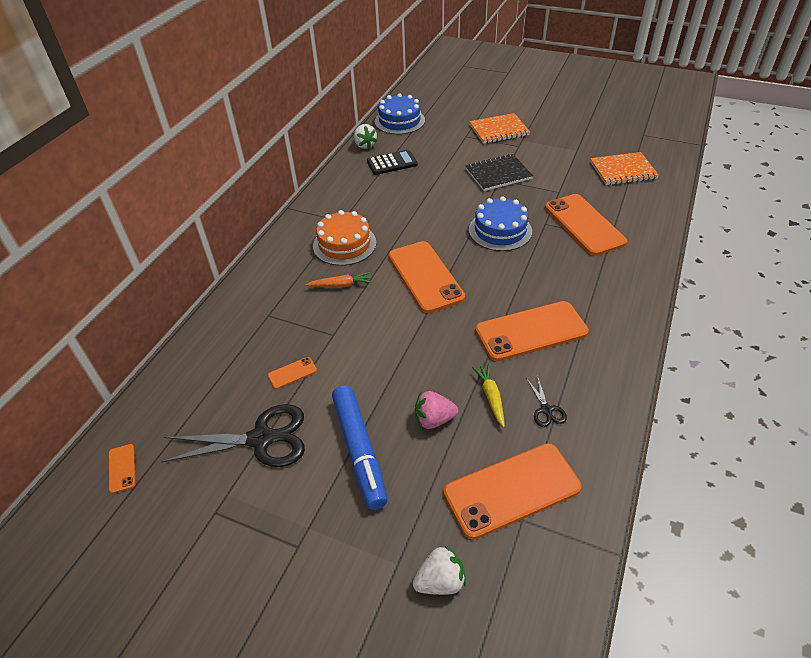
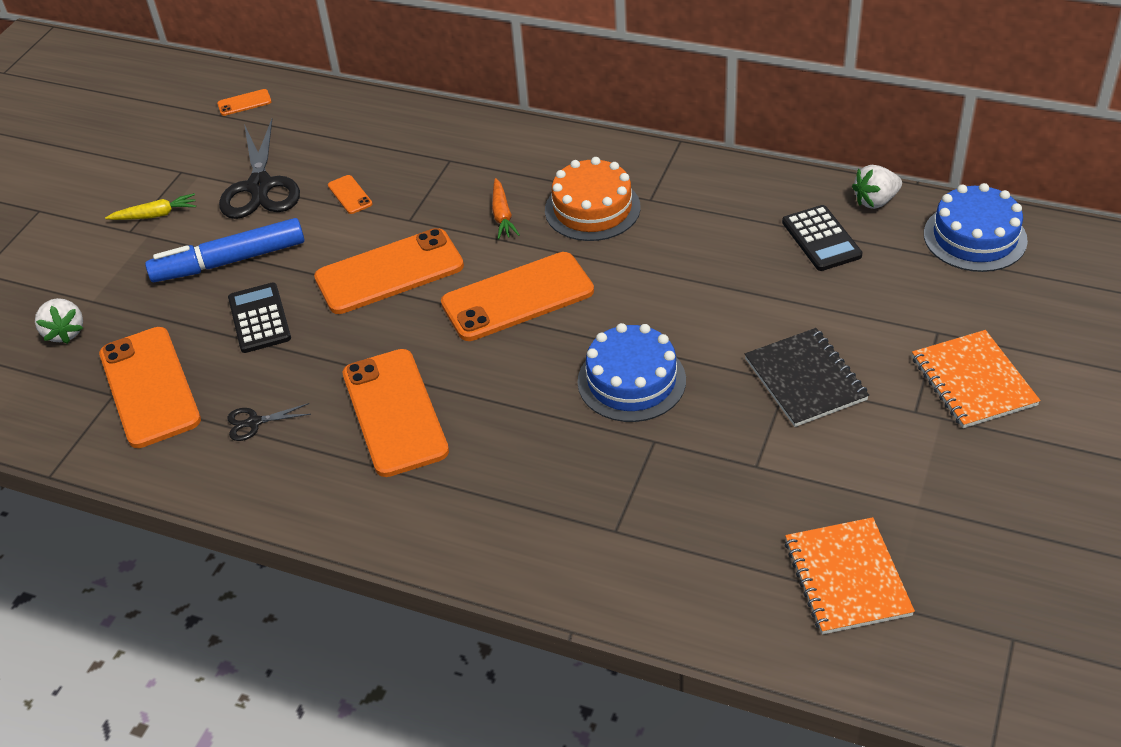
camera: 90 degrees right, 0 degrees up
pink strawberry [415,391,458,429] -> black calculator [228,283,291,353]
yellow carrot [472,364,505,427] -> yellow carrot moved to [105,193,196,220]
orange phone [545,194,627,256] -> orange phone moved to [314,228,464,314]

